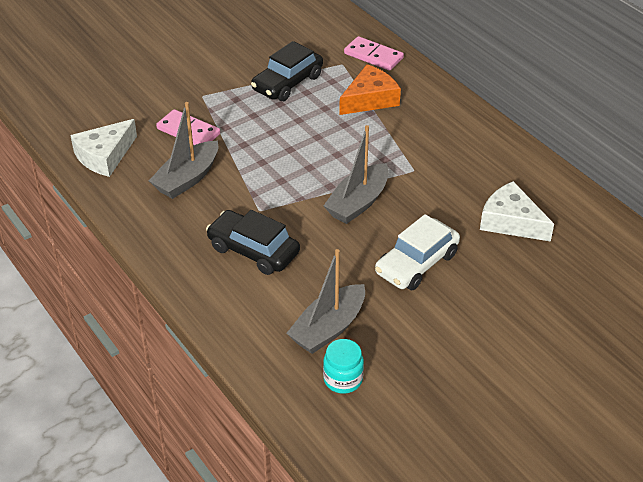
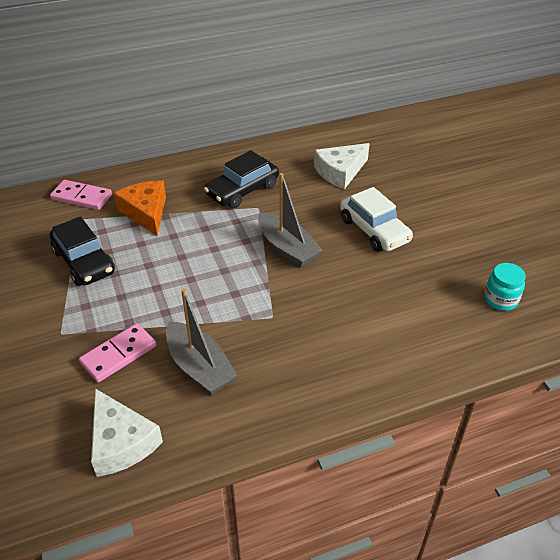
camera: 75 degrees left, 0 degrees up
black car [206,210,300,275] -> black car moved to [204,150,279,208]
grey boat [286,249,365,354] -> none
pink domino [344,36,404,71] -> pink domino turned 60 degrees clockwise [50,180,112,210]

